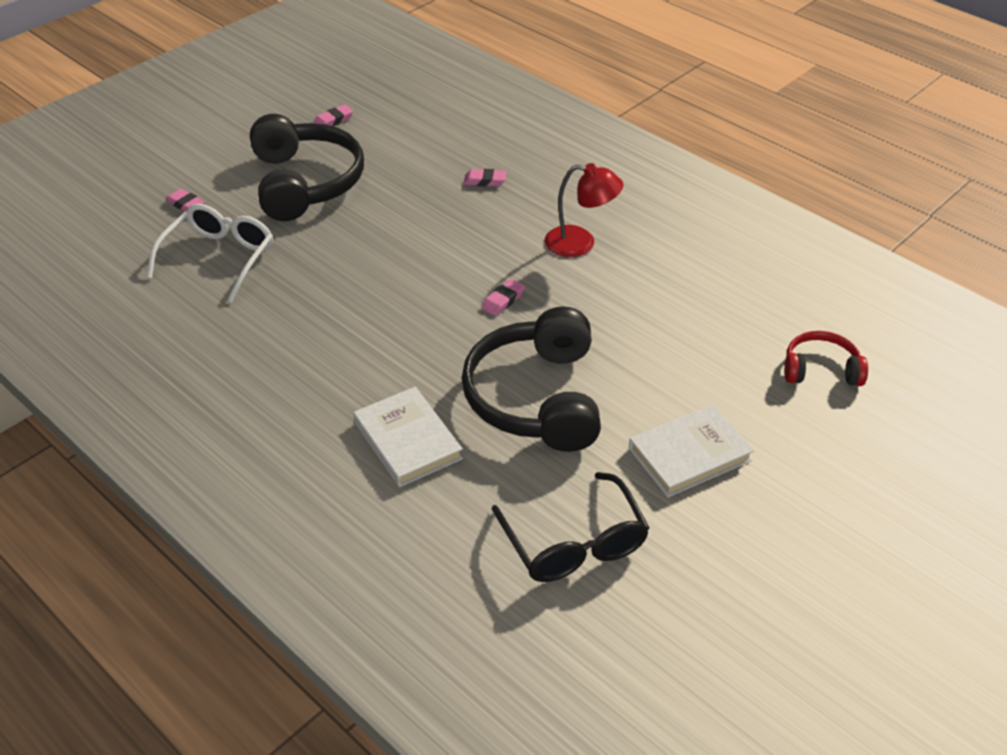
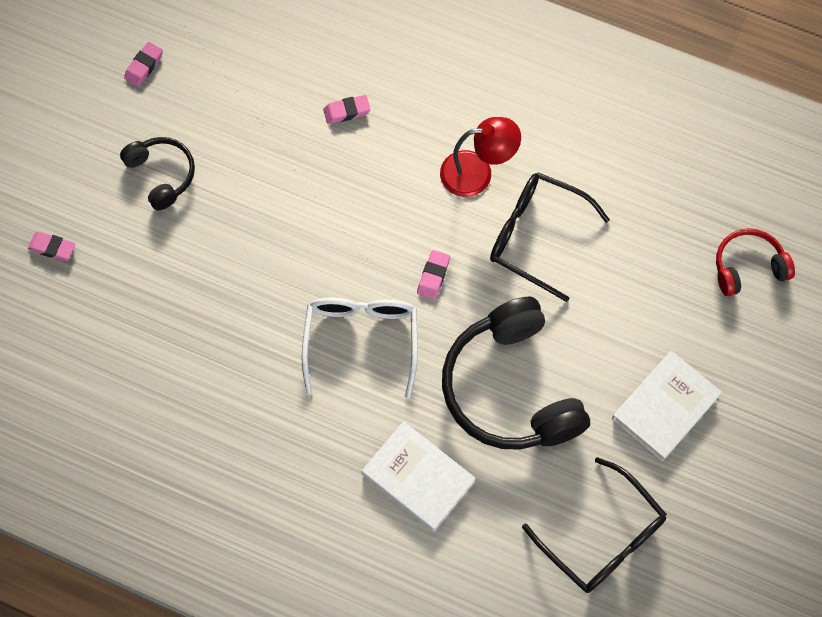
camera: 20 degrees left, 25 degrees up
white glasses [147,204,273,302] -> white glasses moved to [301,298,418,398]
black headphones [250,114,364,221] -> black headphones [120,137,195,210], size x0.52
none -> black glasses [490,173,610,302]

